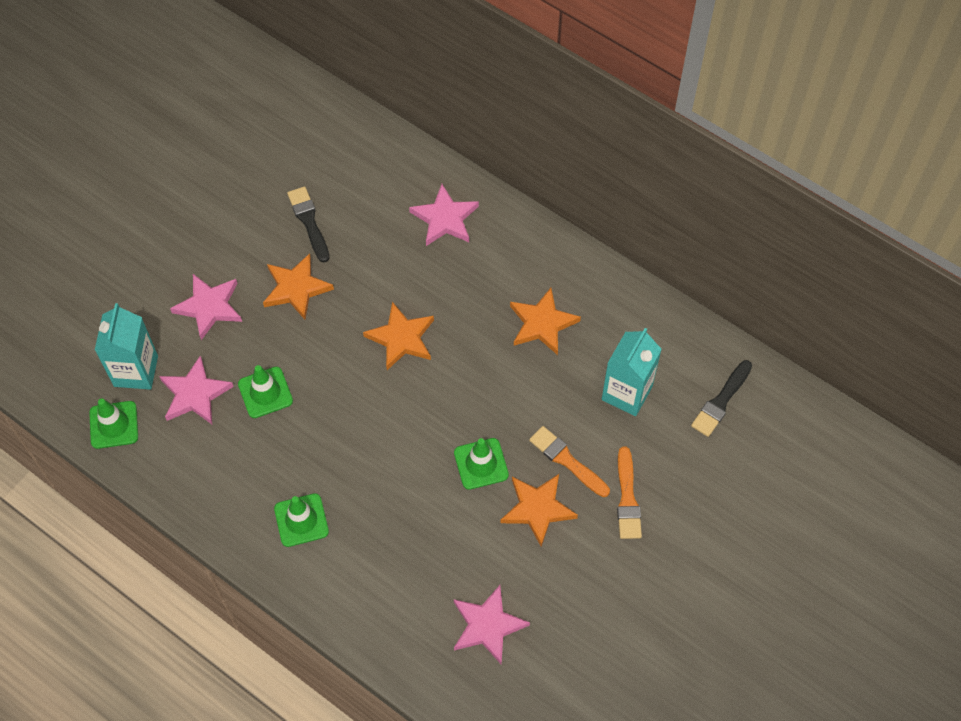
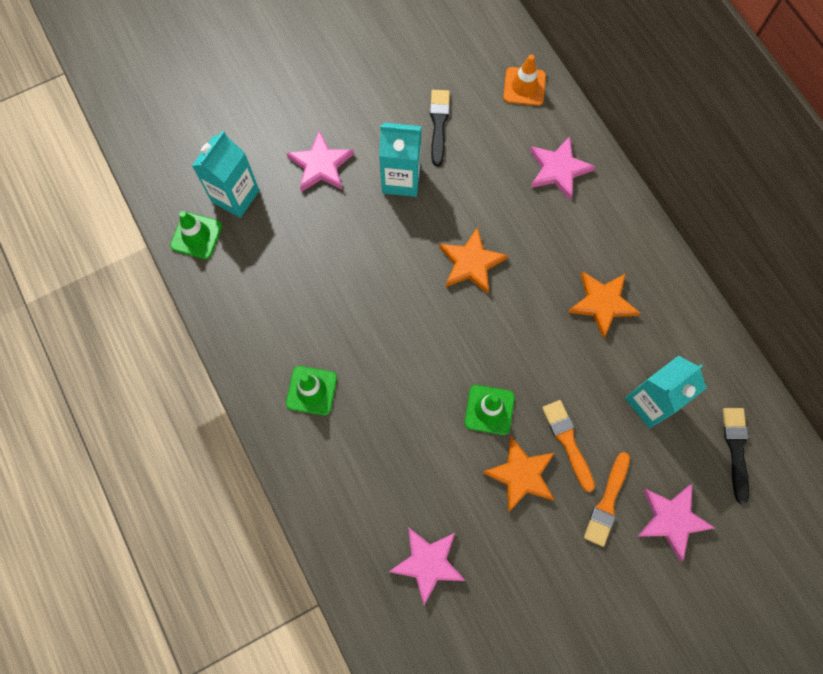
camera: 25 degrees right, 10 degrees up
pink star [159,356,234,424] -> pink star moved to [637,484,715,561]
green traffic cone [238,365,293,418] -> none
orange star [263,254,334,320] -> turquoise carton [379,123,422,197]
black brush [691,360,752,437] -> black brush turned 120 degrees clockwise [723,408,749,504]
none -> orange traffic cone [503,54,546,106]

